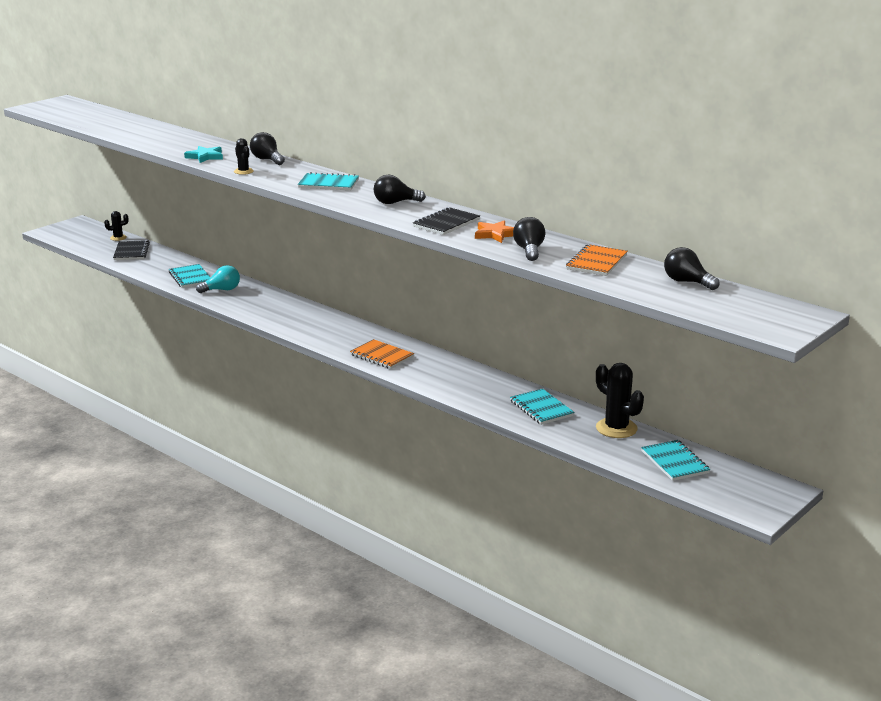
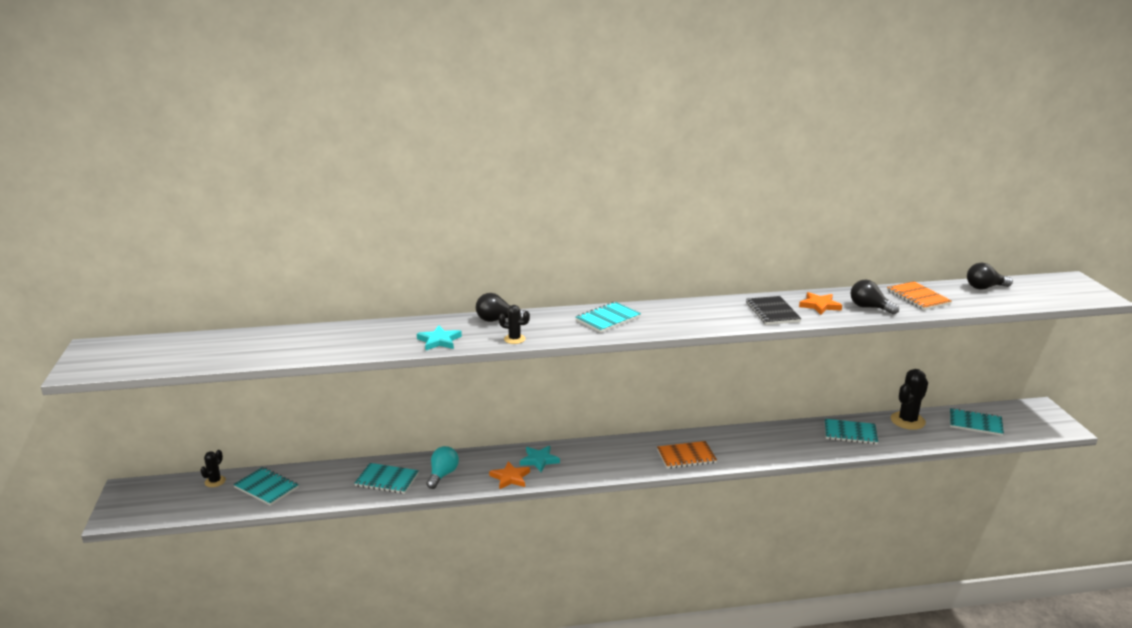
camera: 50 degrees left, 0 degrees up
black notebook [113,240,150,260] -> turquoise notebook [233,467,299,506]
black light bulb [374,175,426,204] -> none
black cactus [596,363,644,438] -> black cactus turned 45 degrees counterclockwise [891,369,928,430]
none -> orange star [489,461,530,489]
none -> turquoise star [520,446,560,472]

